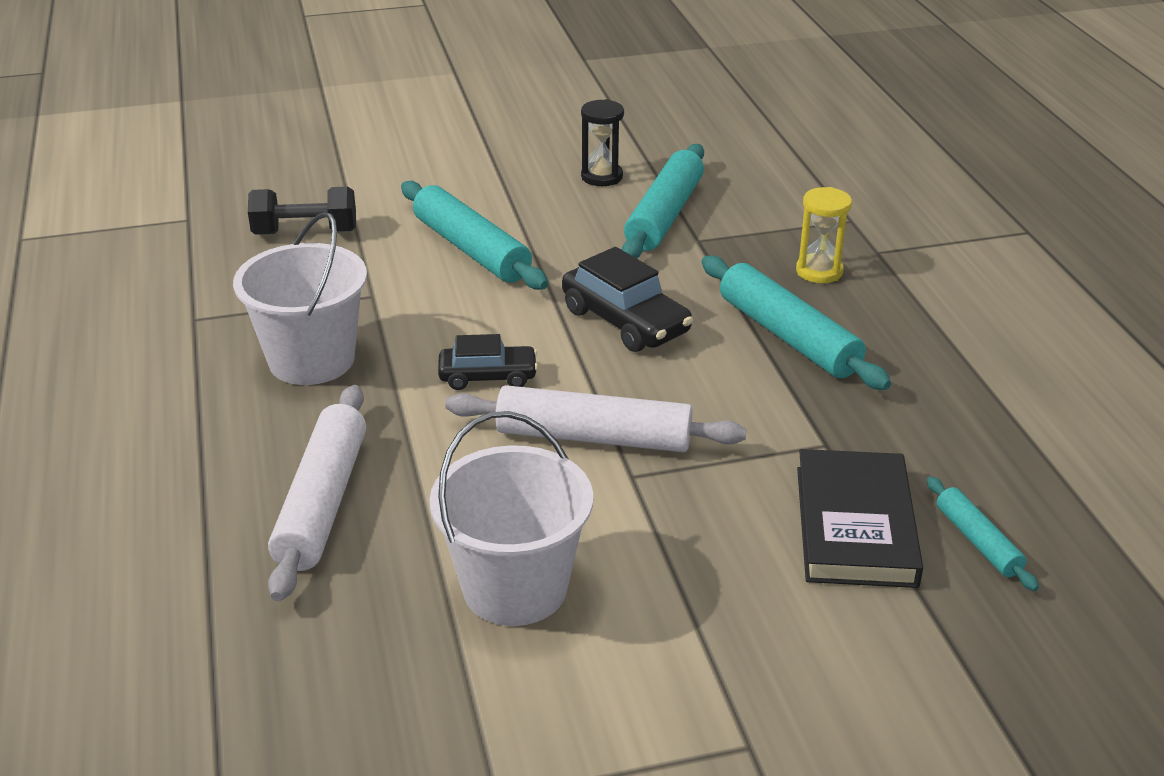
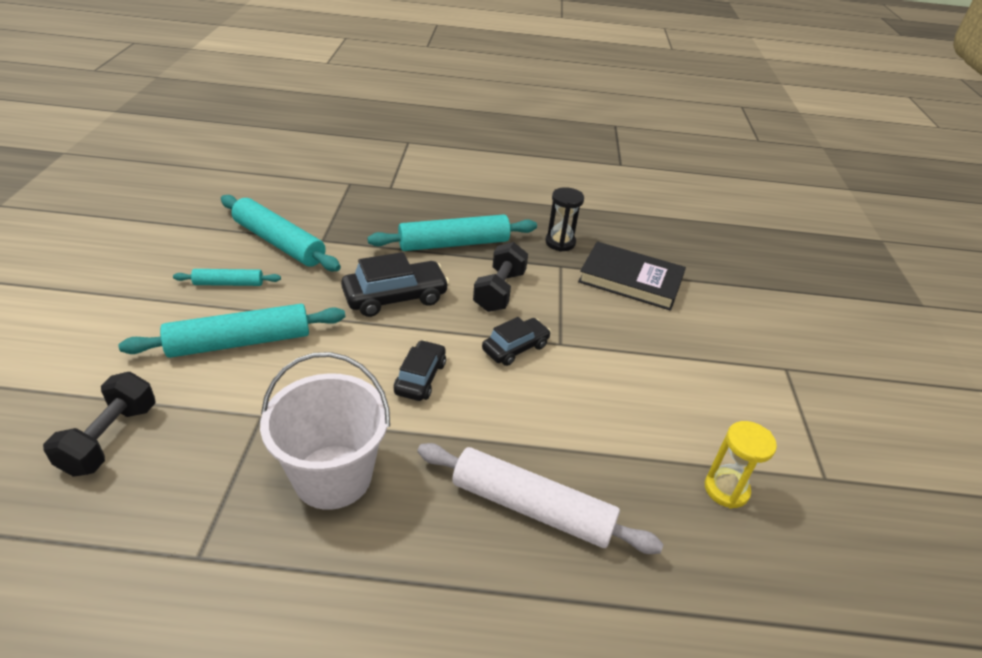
camera: 75 degrees left, 5 degrees up
white bucket [429,411,593,626] -> none
white rolling pin [445,385,746,452] -> black car [482,317,551,366]
black hourglass [581,99,624,186] -> black hourglass moved to [545,187,584,252]
yellow hourglass [796,187,852,283] -> yellow hourglass moved to [705,421,777,509]
turquoise rolling pin [927,476,1039,591] -> turquoise rolling pin moved to [173,269,281,286]
none -> black dumbbell [473,242,528,312]

